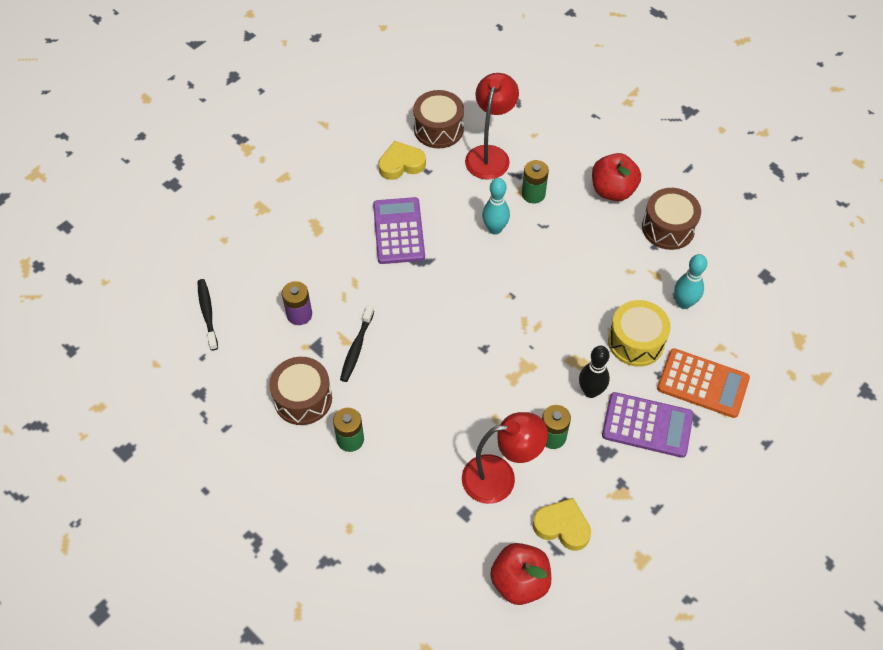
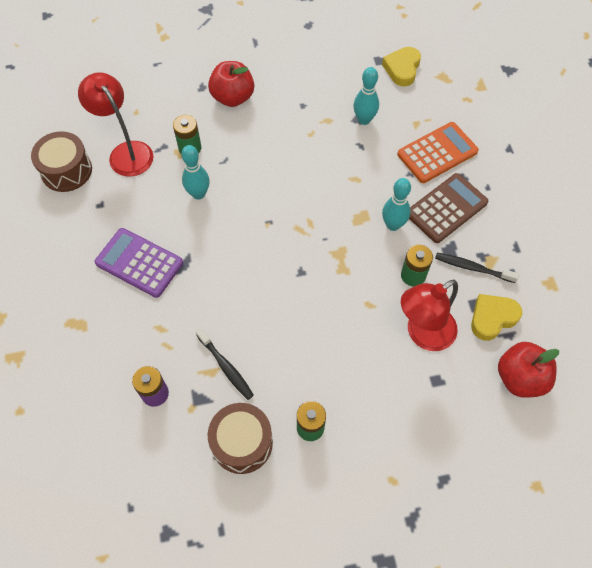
camera: 55 degrees left, 5 degrees up
black toothbrush [197,279,218,351] -> black toothbrush moved to [435,253,519,283]
yellow heart [379,141,426,180] -> yellow heart moved to [382,47,421,87]
red lamp [462,412,548,504] -> red lamp turned 150 degrees counterclockwise [401,280,458,351]
black bowling pin [579,346,610,398] -> turquoise bowling pin [382,178,411,231]
purple calculator [602,392,693,458] -> brown calculator [409,173,488,243]
yellow drum [608,300,671,367] -> none
brown drum [642,188,701,250] -> none

